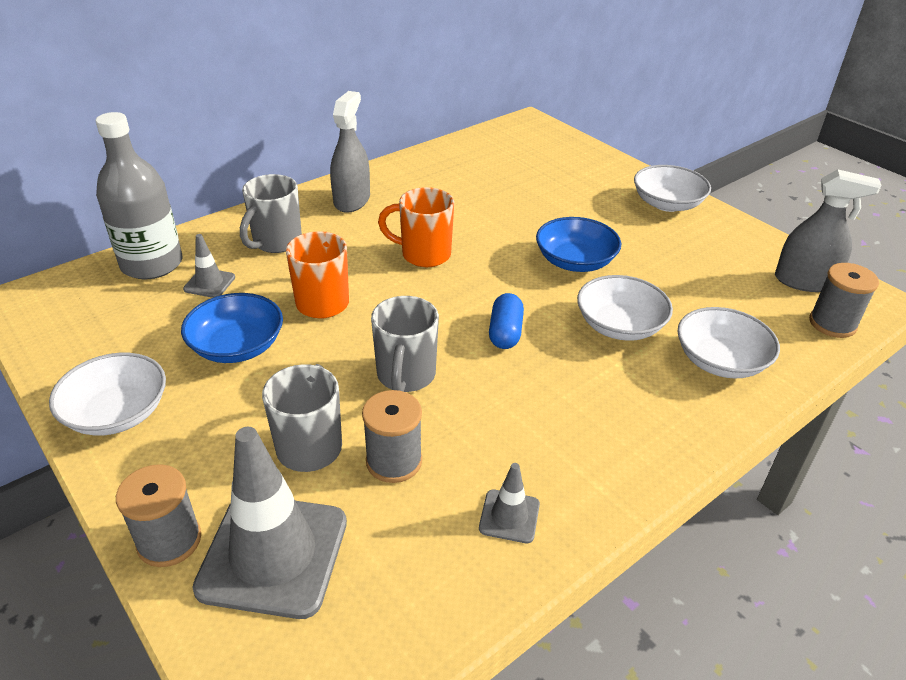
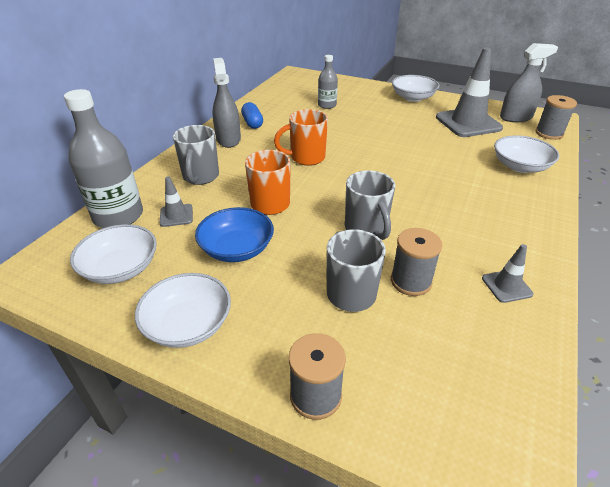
camera: 25 degrees left, 0 degrees up
grey traffic cone [192,427,347,619] -> grey traffic cone moved to [436,48,503,137]
blue capsule [489,293,524,349] -> blue capsule moved to [241,102,263,129]
blue bowl [536,217,621,272] -> none
white bowl [577,275,673,341] -> white bowl moved to [70,224,157,284]
none -> grey bottle [318,55,338,109]

